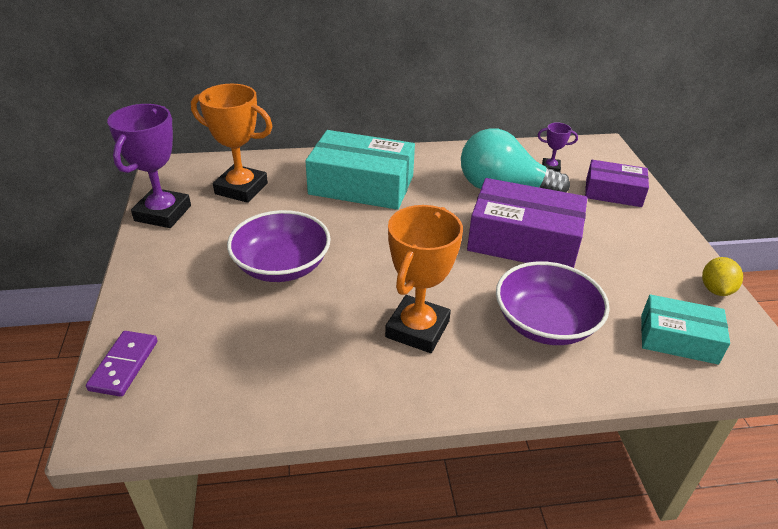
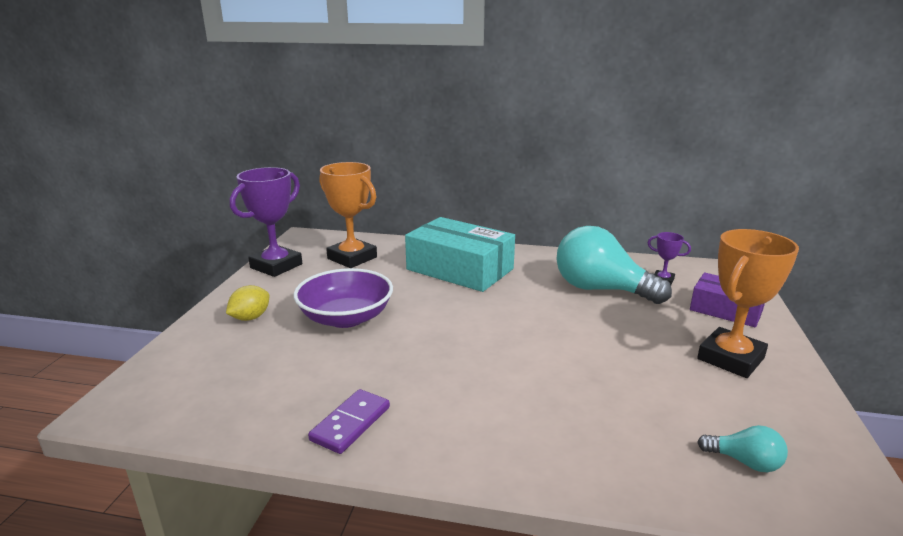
camera: 20 degrees right, 15 degrees down
purple domino [86,331,158,397] -> purple domino moved to [308,389,390,454]
orange trophy [385,205,463,353] -> orange trophy moved to [697,229,799,378]
purple box [467,178,587,268] -> none
purple bowl [496,261,610,345] -> none
turquoise box [641,294,730,365] -> turquoise light bulb [697,425,788,472]
yellow lemon [702,257,743,296] -> yellow lemon moved to [226,285,269,321]

